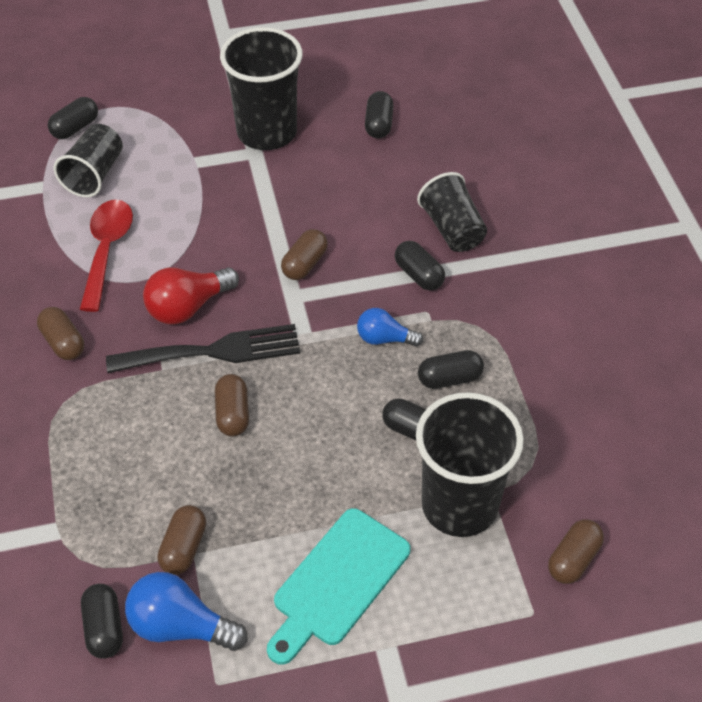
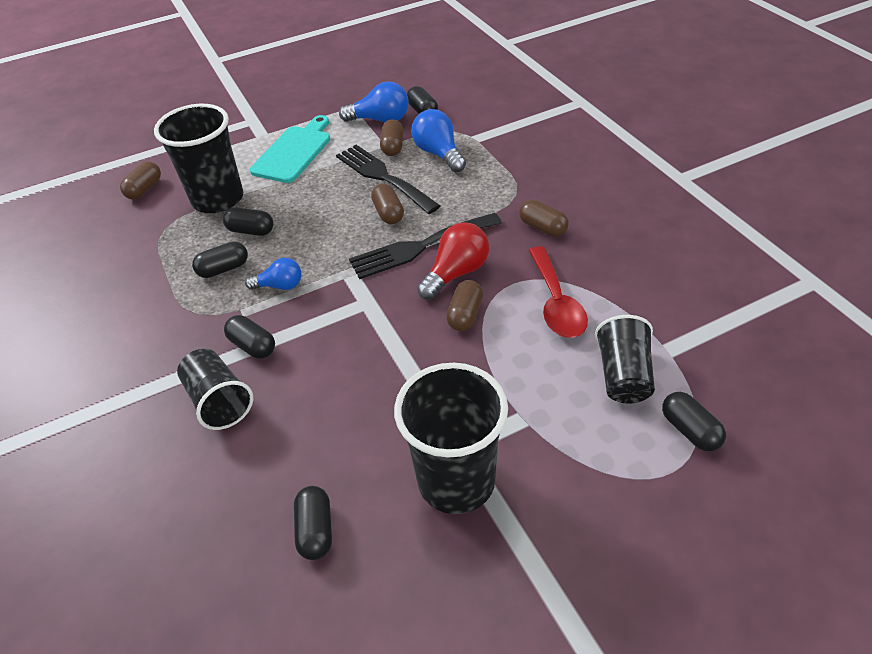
camera: 170 degrees right, 5 degrees down
black capsule [48,97,98,139] -> black capsule turned 60 degrees counterclockwise [662,392,726,451]
brown capsule [281,229,328,280] -> brown capsule moved to [446,280,483,331]
none -> black fork [336,145,440,214]
none -> blue light bulb [411,109,466,172]

